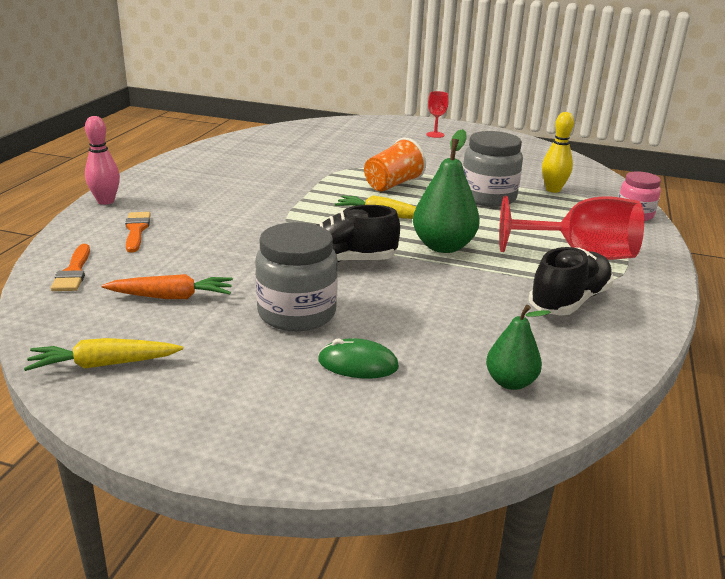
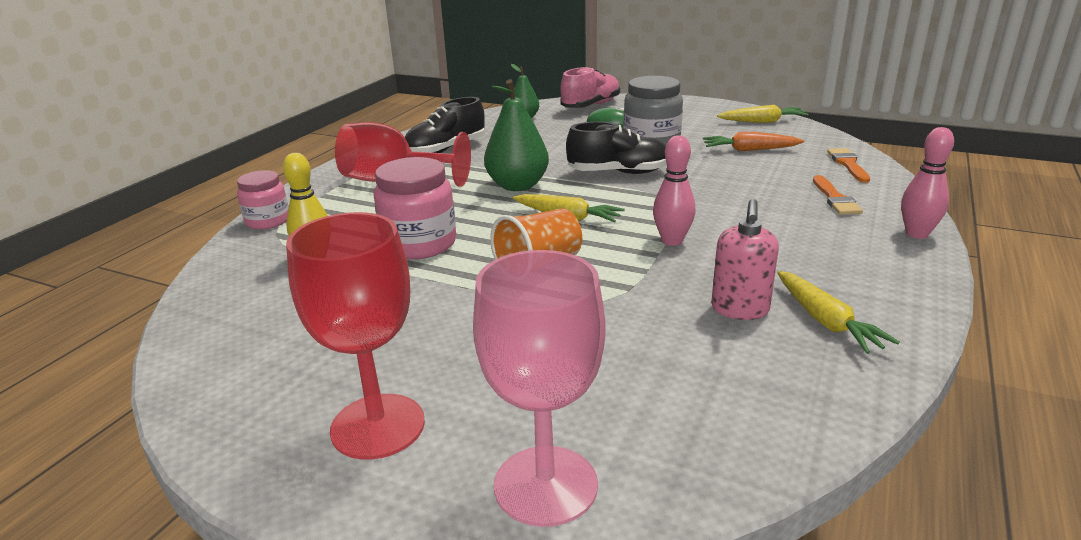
camera: 170 degrees left, 0 degrees up
red goblet [426,91,449,138] -> red goblet [286,212,425,460], size x2.14
grey jar [463,131,523,207] -> pink jar [373,157,456,259]
none -> pink goblet [473,250,606,527]
none -> pink shoe [560,67,620,108]
none -> pink bowling pin [653,135,695,246]
none -> pink soap dispenser [711,199,779,320]
none -> yellow carrot [777,271,900,354]

